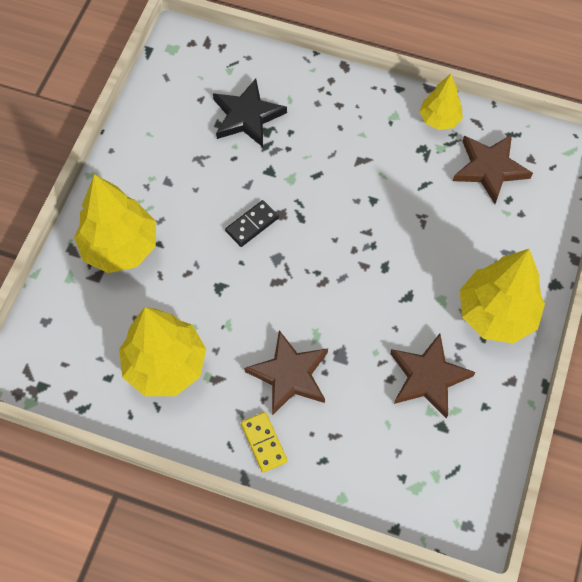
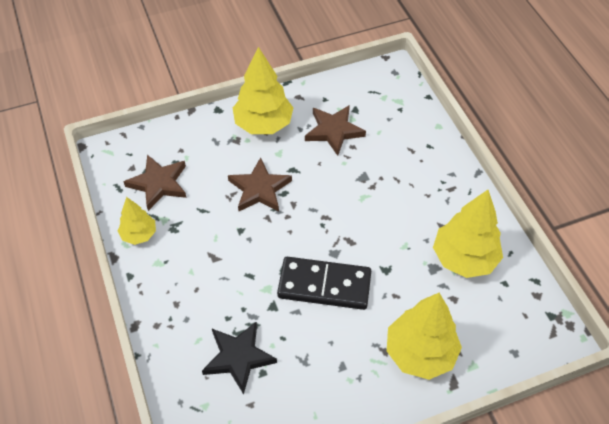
camera: 130 degrees left, 10 degrees down
black domino [225,200,279,247] -> black domino [277,257,371,310], size x2.02
yellow domino [241,412,287,472] -> none
brown star [244,330,328,415] -> brown star moved to [228,157,292,212]

